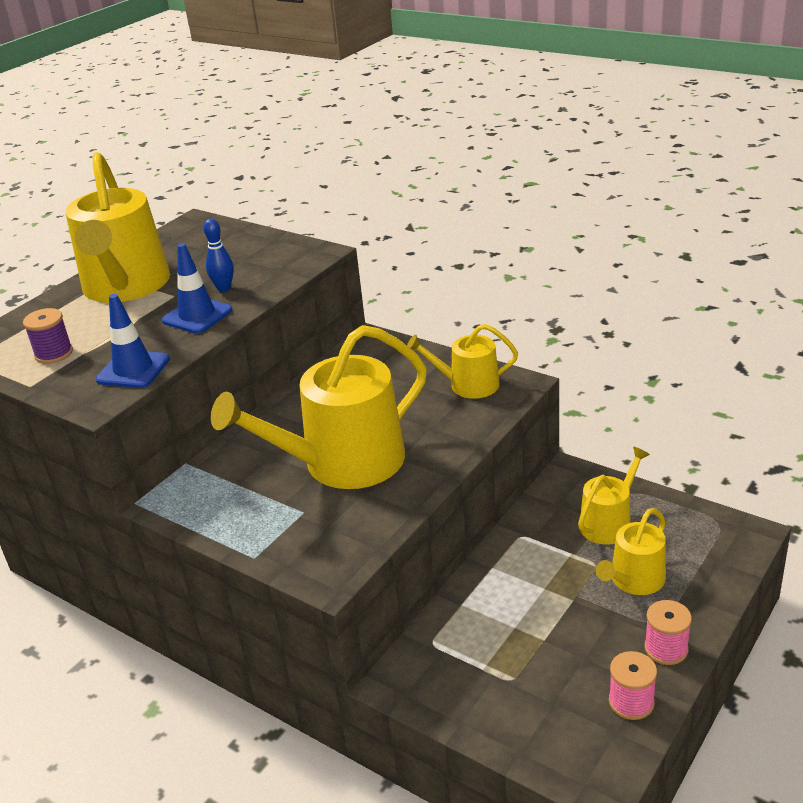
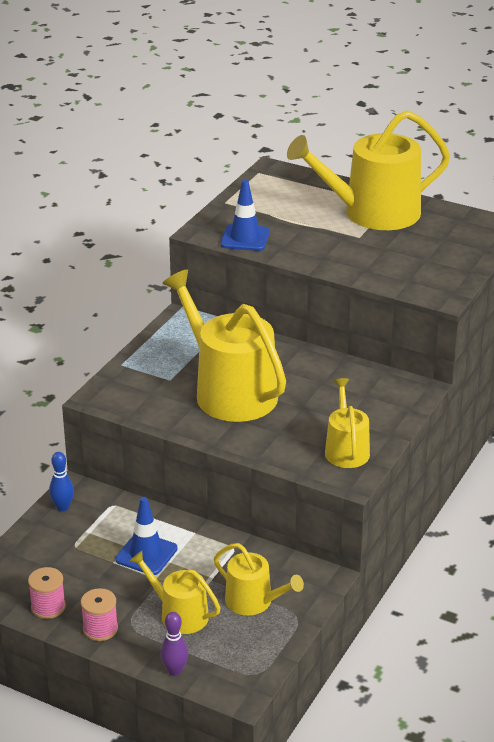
camera: 80 degrees right, 0 degrees up
purple spool [23,308,73,364] -> none
blue traffic cone [162,243,232,334] -> blue traffic cone moved to [115,497,177,575]
blue bowling pin [203,219,234,292] -> blue bowling pin moved to [49,452,74,512]
none -> purple bowling pin [160,612,188,676]

